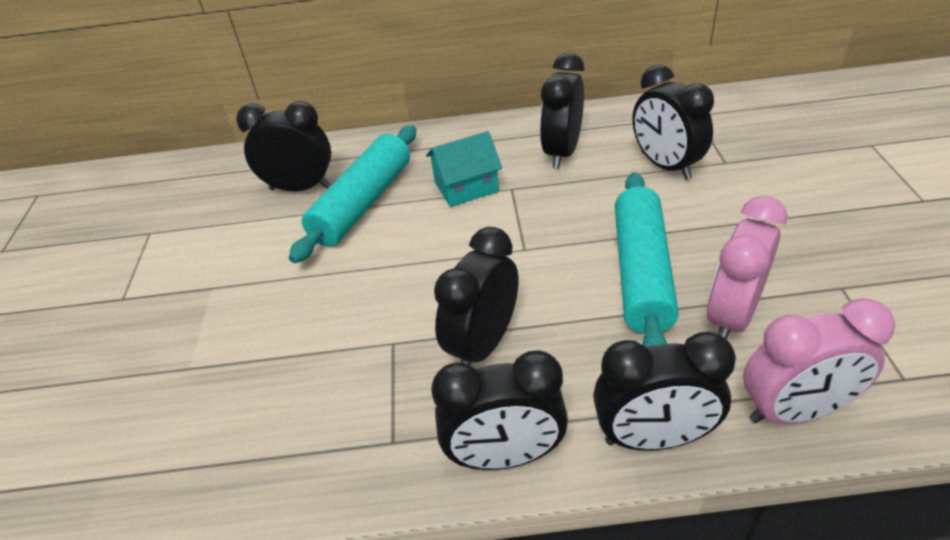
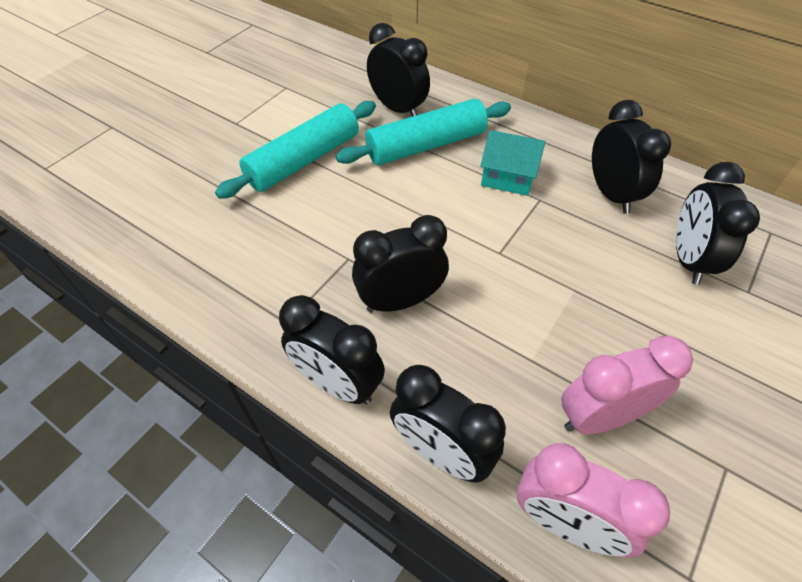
camera: 35 degrees right, 10 degrees up
black clock [540,53,584,169] -> black clock turned 105 degrees clockwise [592,100,671,214]
turquoise rolling pin [615,172,679,347] -> turquoise rolling pin moved to [215,101,376,199]

